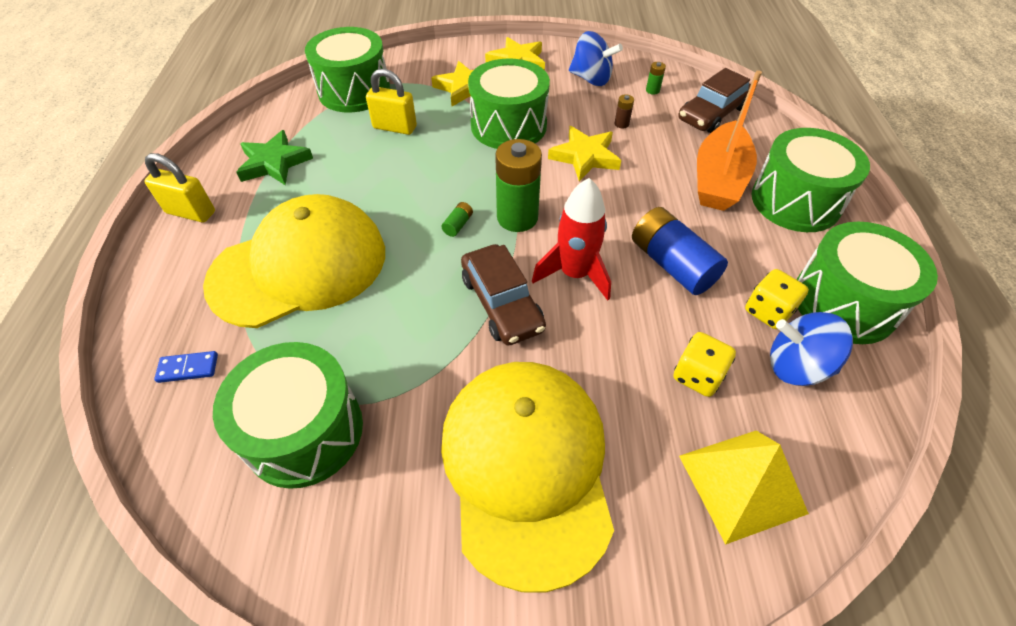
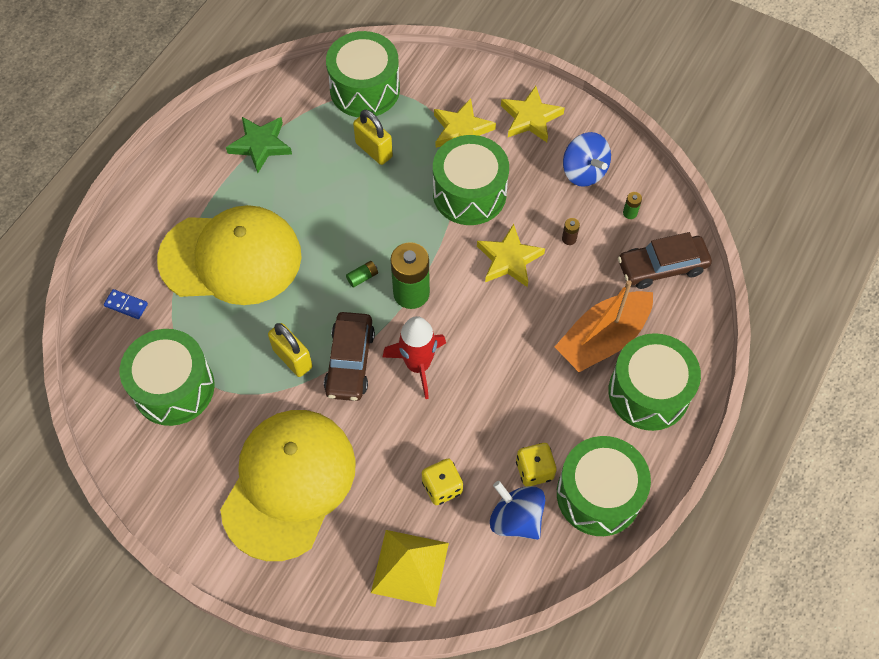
camera: 30 degrees right, 10 degrees up
yellow padlock [144,153,215,222] -> yellow padlock moved to [268,323,313,377]
blue battery [632,207,728,295] -> none

